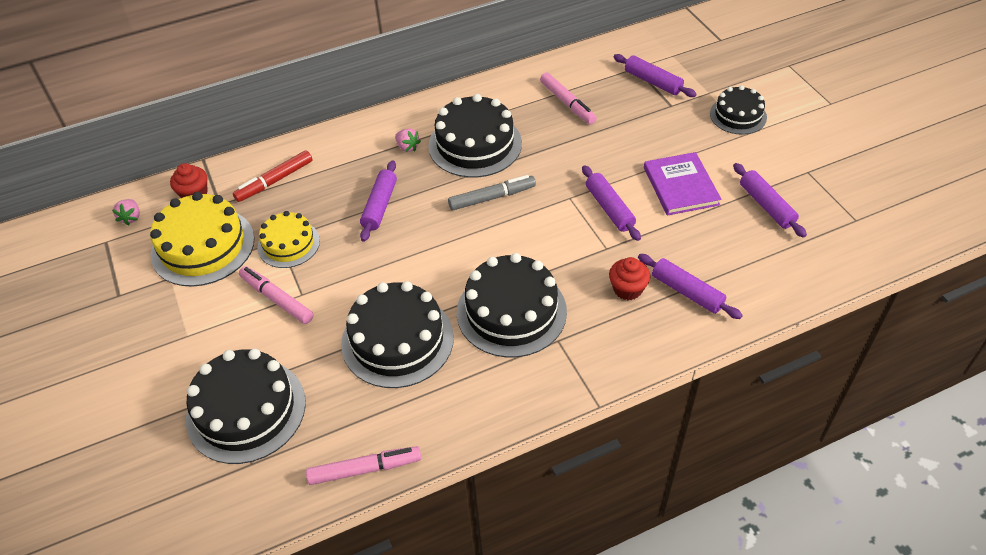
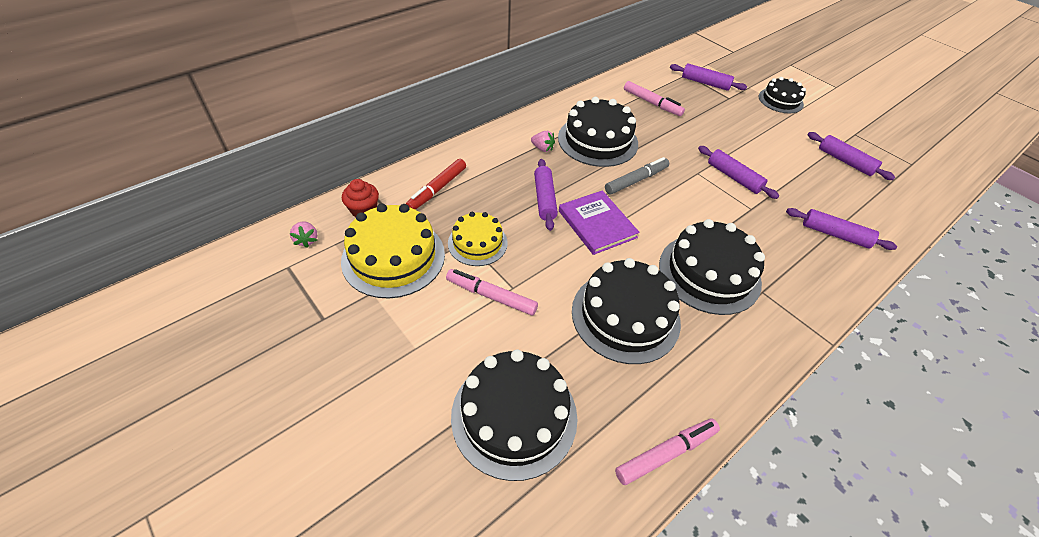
camera: 20 degrees left, 0 degrees up
red cupcake [609,257,650,300] -> none
purple book [644,152,721,215] -> purple book moved to [559,190,639,255]

